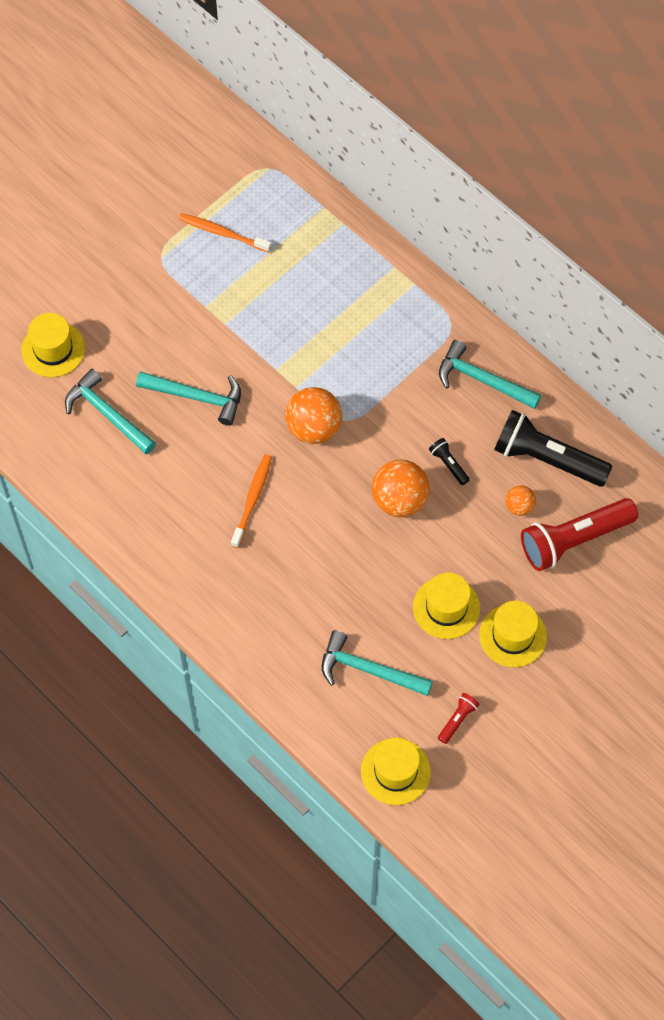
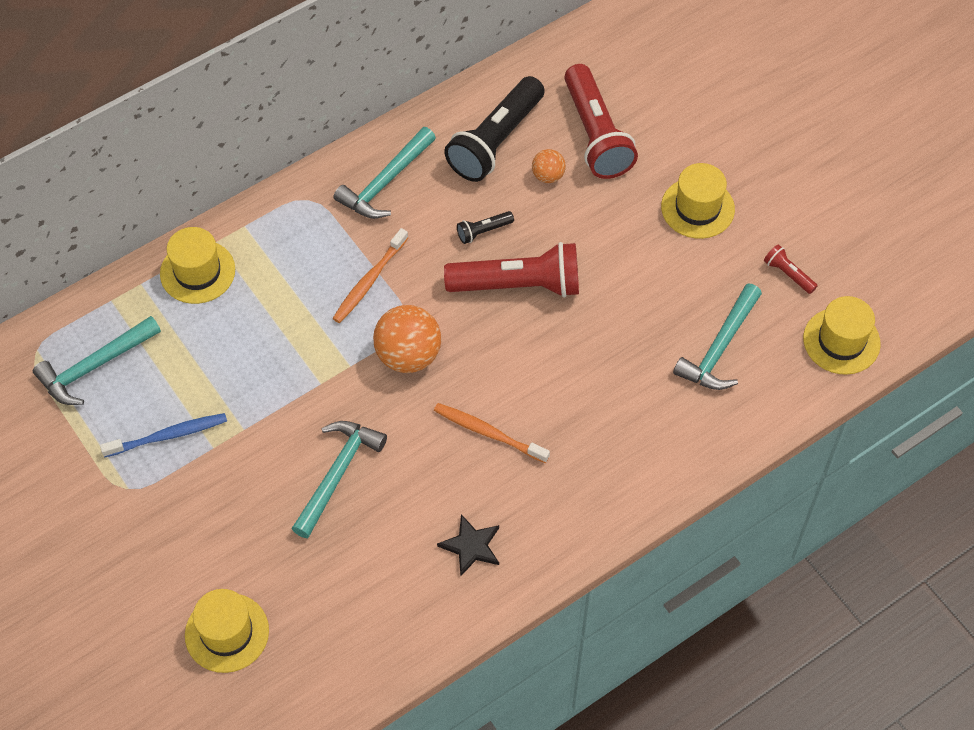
camera: 80 degrees left, 5 degrees down
turquoise hammer [65,369,156,454] -> turquoise hammer moved to [33,316,161,405]
orange toothbrush [179,213,272,252] -> orange toothbrush moved to [332,228,408,323]
orange ball [372,459,430,517] -> red flashlight [444,242,579,298]
yellow hat [413,573,480,639] -> yellow hat moved to [160,227,235,304]
none -> blue toothbrush [100,413,227,458]
none -> black star [437,514,499,576]

